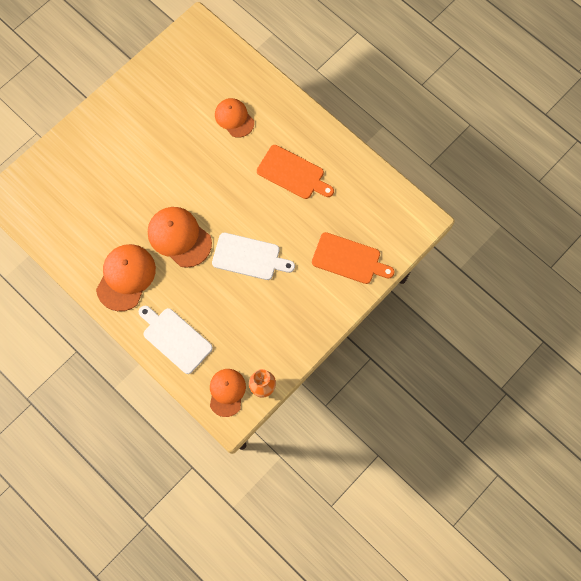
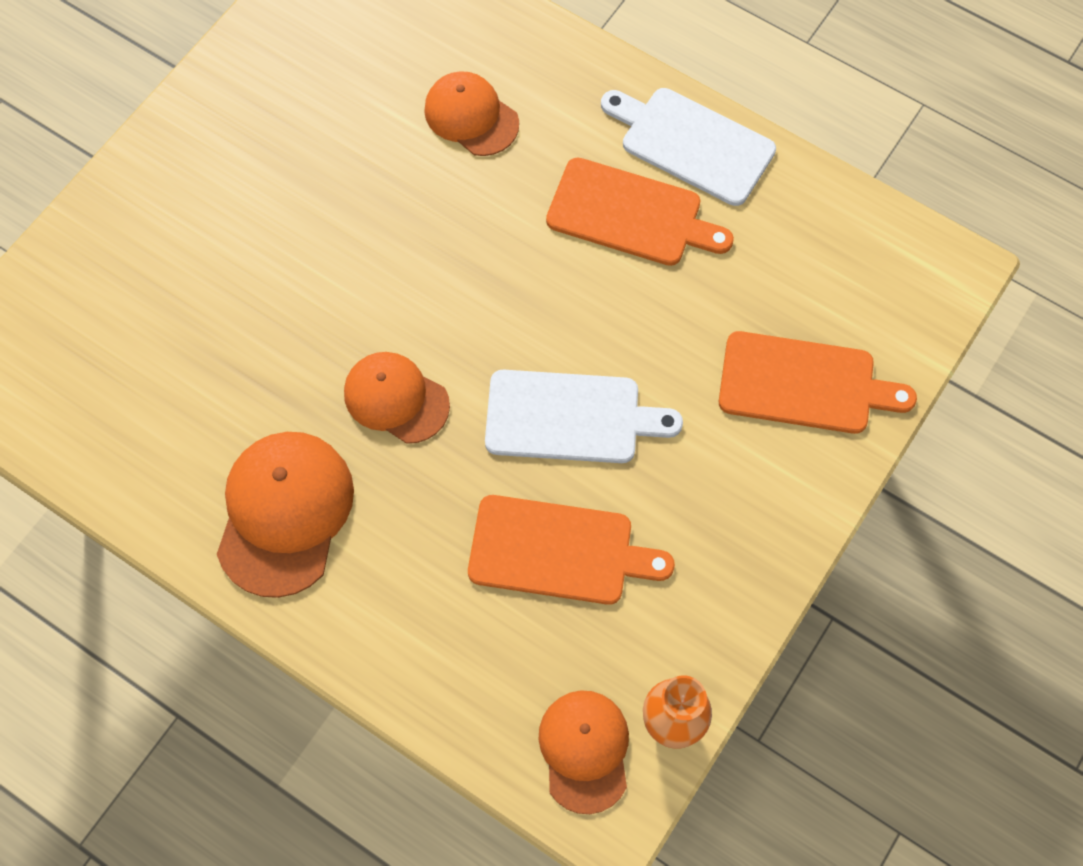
camera: 10 degrees left, 5 degrees down
white cutting board [139,306,213,374] -> white cutting board moved to [601,88,776,206]
orange cap [148,207,212,268] -> orange cap [344,352,450,444], size x0.67
none -> orange cutting board [468,495,675,605]

